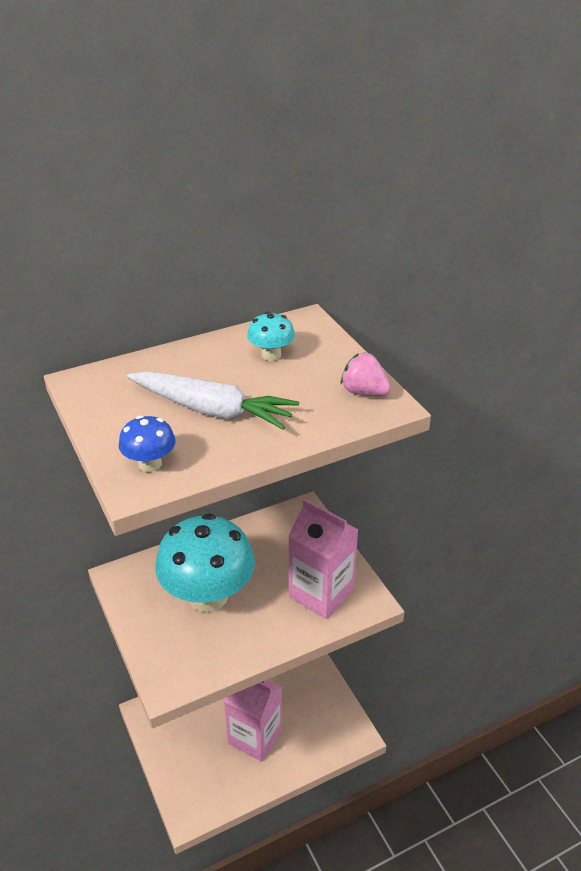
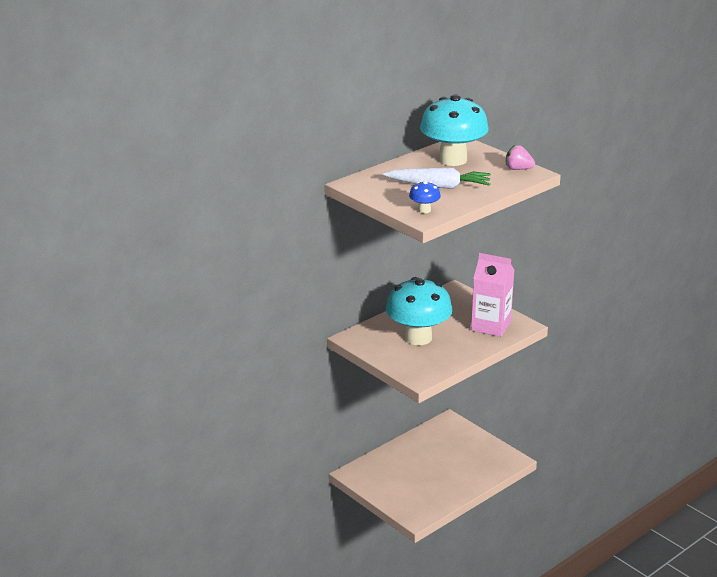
camera: 15 degrees left, 10 degrees down
pink carton [224,680,282,762] -> none
turquoise mushroom [247,312,295,361] -> turquoise mushroom [420,95,489,166], size x2.33

